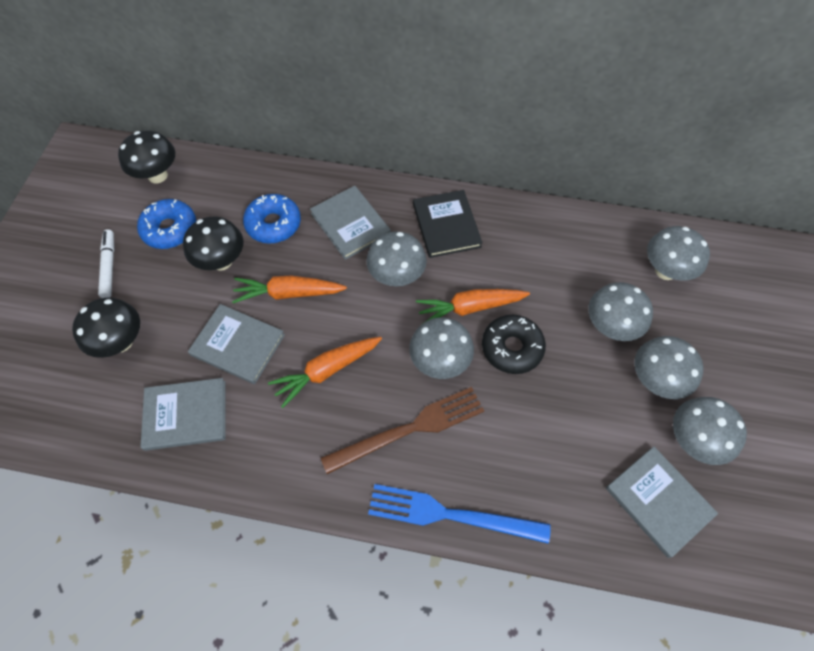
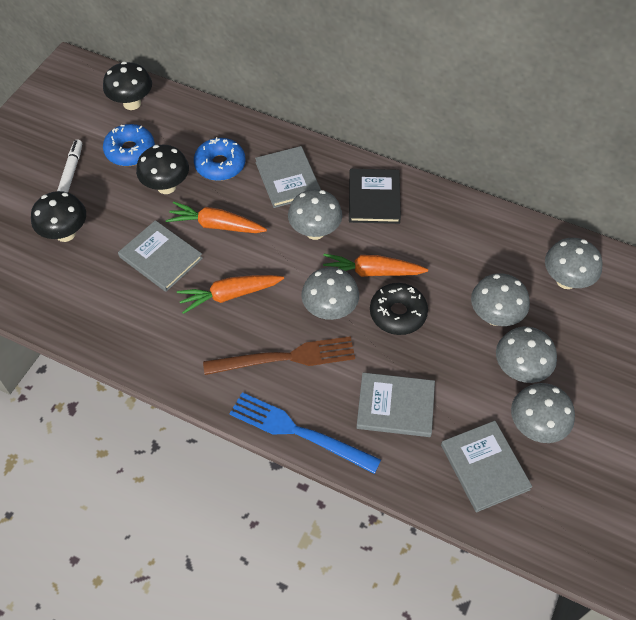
camera: 15 degrees right, 5 degrees down
grey book [141,378,226,451] -> grey book moved to [356,373,435,437]

